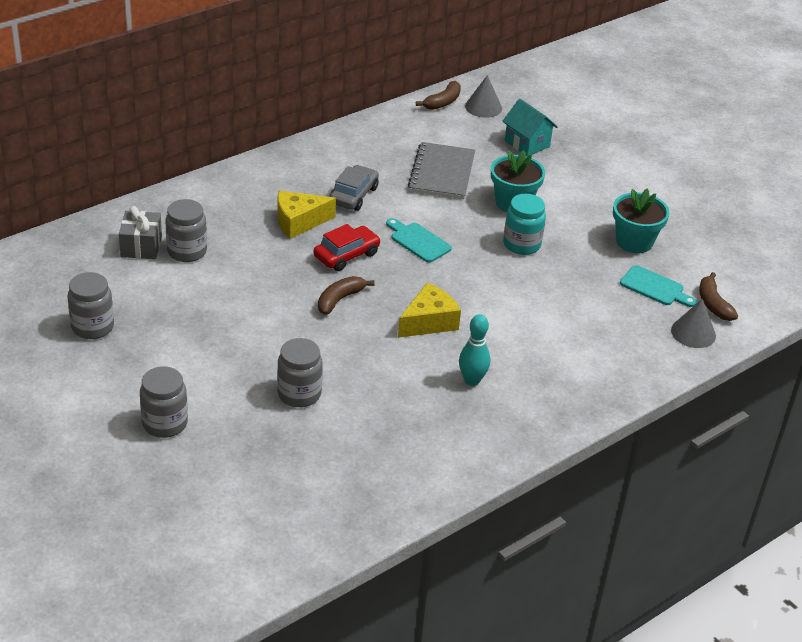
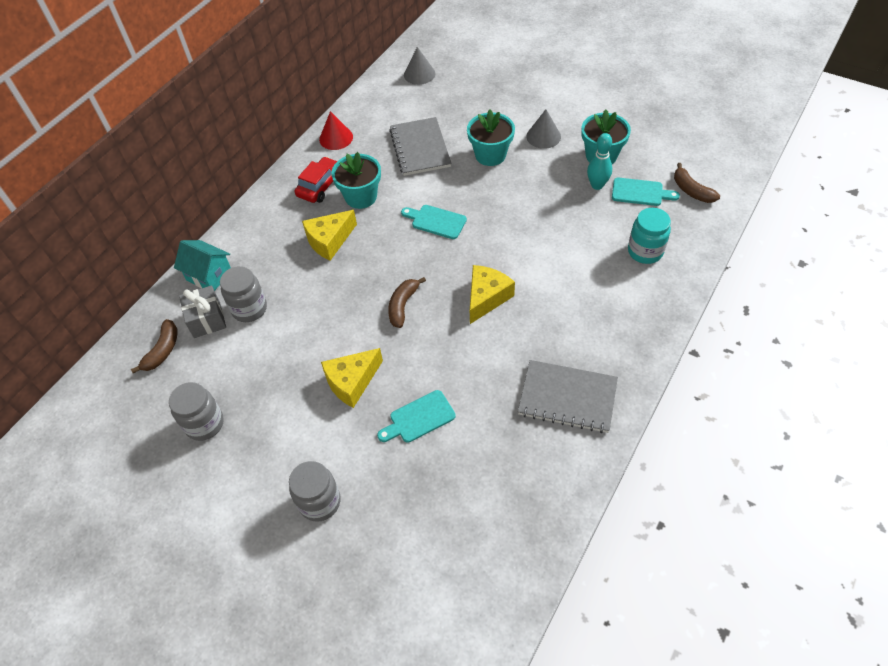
camera: 15 degrees left, 15 degrees up
grey jar [277,338,323,407] -> turquoise cutting board [377,390,456,443]
red car [314,224,381,271] -> red car moved to [295,157,337,203]
grey car [329,165,379,211] -> turquoise flower pot [331,152,381,209]
brown banana [416,81,461,110] -> brown banana moved to [131,319,177,374]
turquoise bowling pin [459,314,490,386] -> turquoise bowling pin moved to [587,133,612,190]
turquoise house [502,99,558,157] -> turquoise house moved to [174,240,231,291]
turquoise jar [503,194,546,255] -> turquoise jar moved to [628,208,671,264]
grey cone [671,299,716,348] -> grey cone moved to [526,109,561,149]
none -> red cone [319,111,353,150]
none -> yellow cheese [321,348,383,408]
none -> grey notebook [518,360,618,433]

